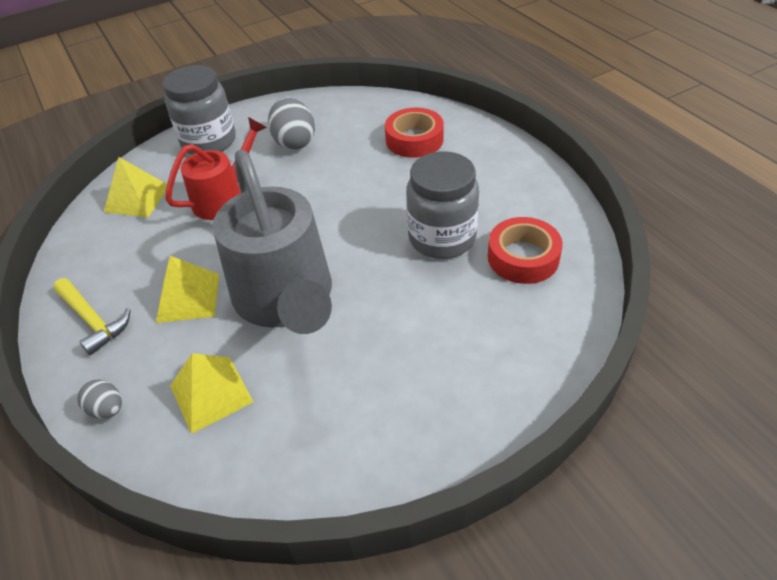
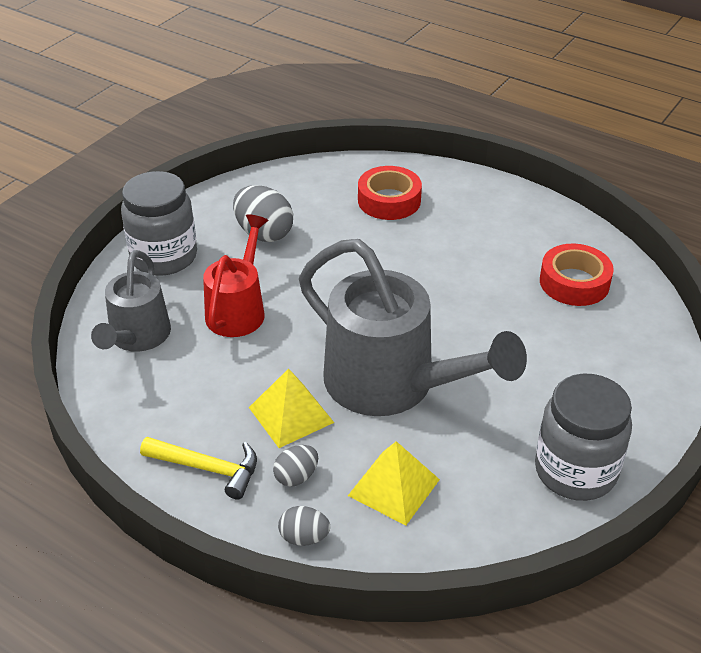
camera: 30 degrees left, 5 degrees down
yellow pyramid [104,157,167,217] -> grey watering can [91,250,171,352]
grey jar [406,151,479,259] -> grey jar moved to [535,373,632,501]
none -> grey egg [273,445,318,487]

